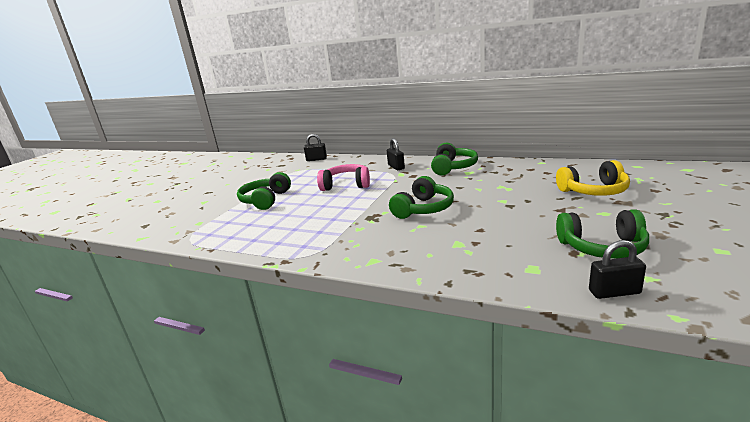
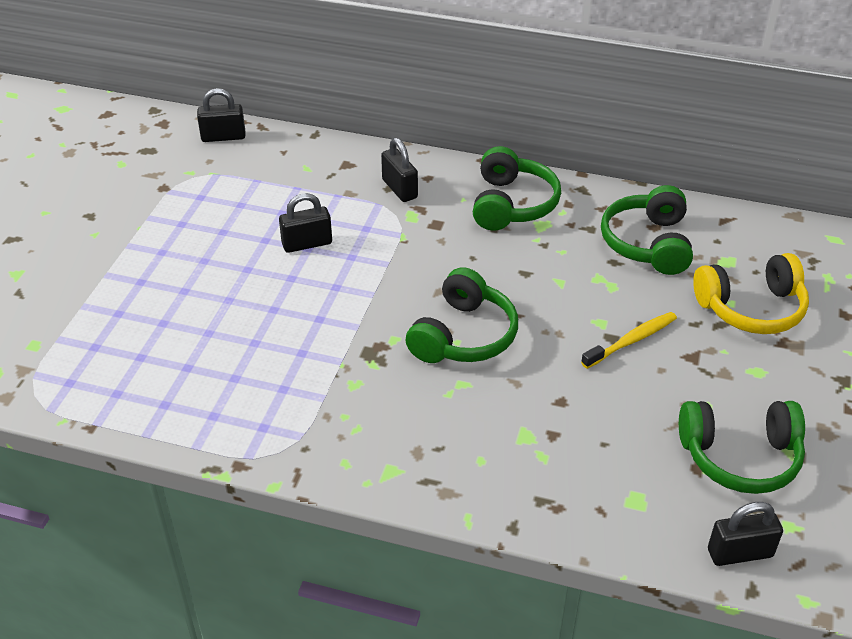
camera: 10 degrees left, 20 degrees up
green headphones [237,172,291,210] -> green headphones moved to [601,185,693,275]
pink headphones [317,164,370,191] -> black padlock [279,193,332,253]
none -> yellow toothbrush [581,312,677,369]

